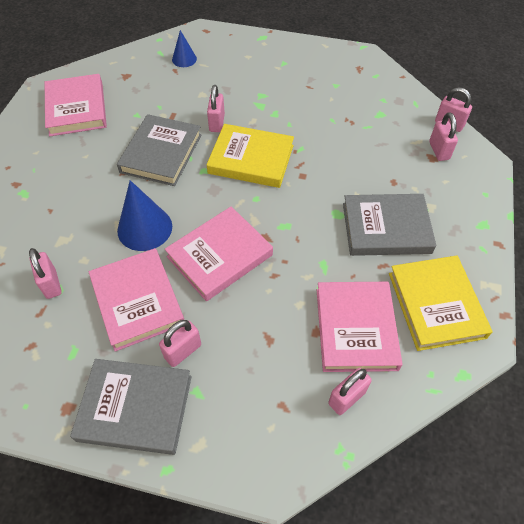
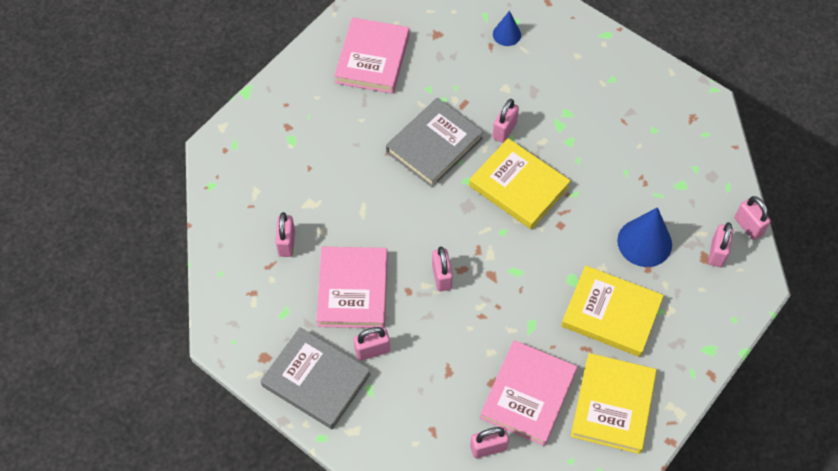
camera: 25 degrees right, 5 degrees up
blue cone [117,180,172,251] -> blue cone moved to [617,207,672,267]
pink book [165,206,273,301] -> pink padlock [432,246,453,291]
grey book [343,194,436,256] -> yellow book [561,265,664,357]

